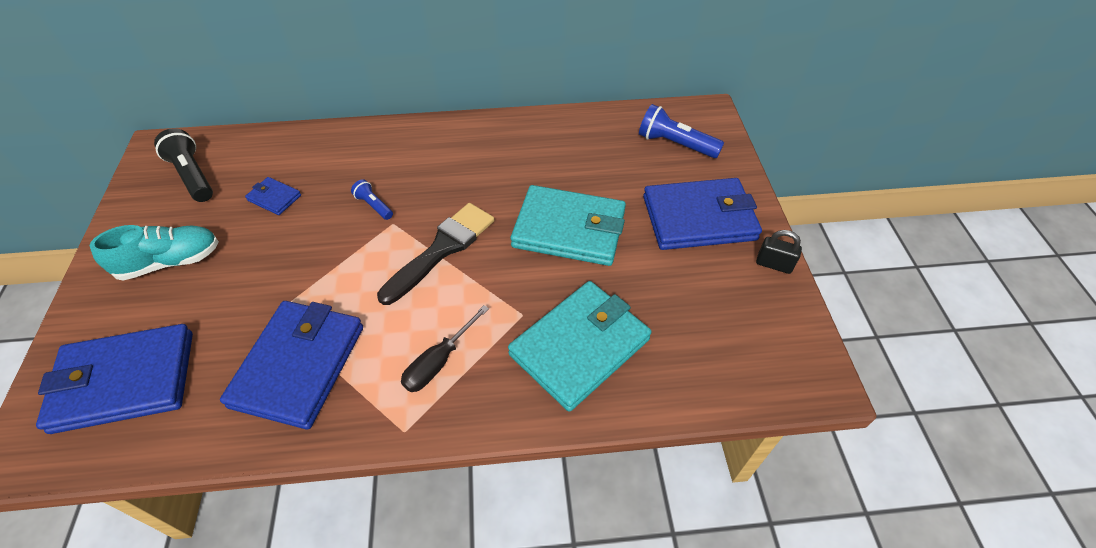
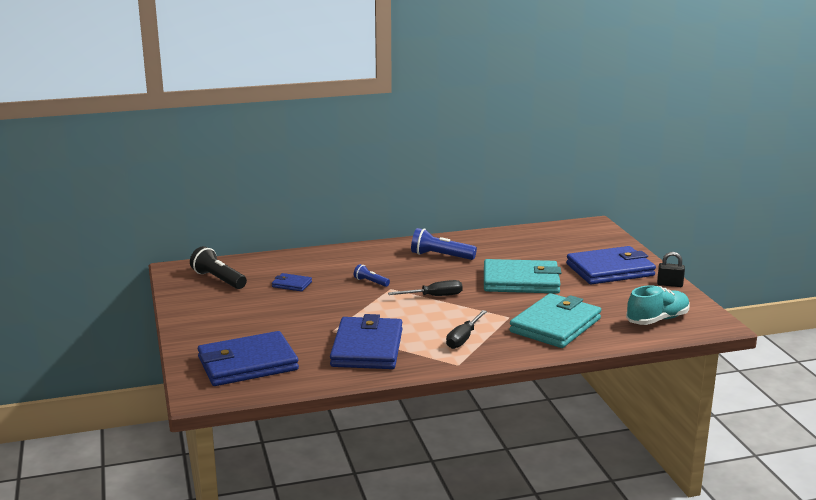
camera: 10 degrees left, 30 degrees down
turquoise shoe [89,225,219,280] -> turquoise shoe moved to [626,285,690,325]
black brush [377,203,494,305] -> black screwdriver [388,280,463,296]
blue flashlight [639,104,724,158] -> blue flashlight moved to [411,228,477,260]

